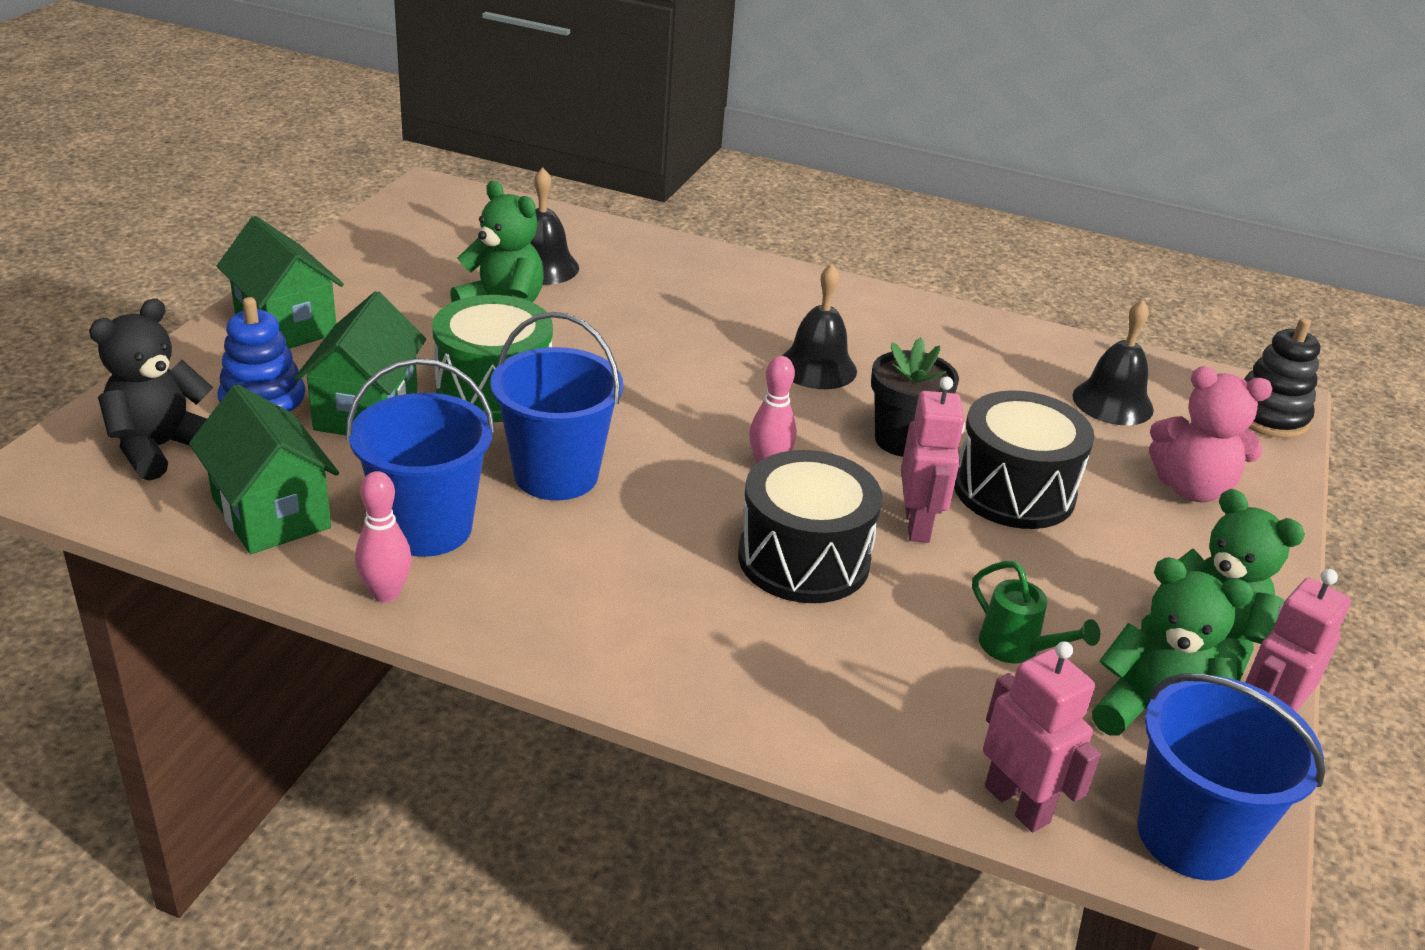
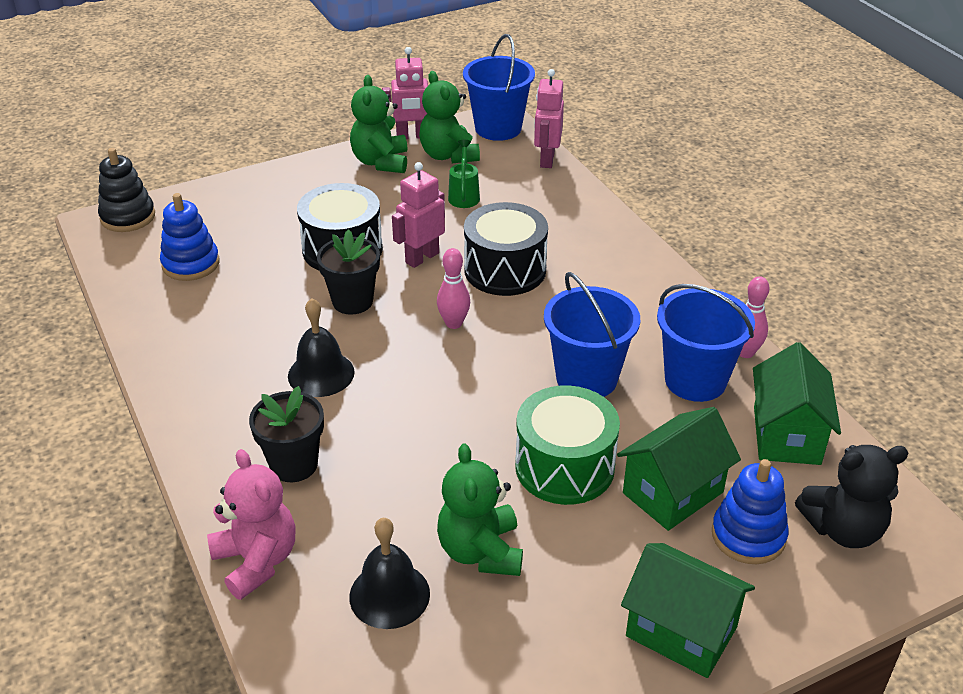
camera: 135 degrees left, 5 degrees up
green house [217,216,344,349] -> green house turned 60 degrees counterclockwise [621,543,755,678]
black bell [1073,300,1154,425] -> blue stacking toy [160,193,219,281]
pink teddy bear [1149,366,1272,503] -> pink teddy bear moved to [207,449,295,600]
none -> black flower pot [249,386,324,482]

